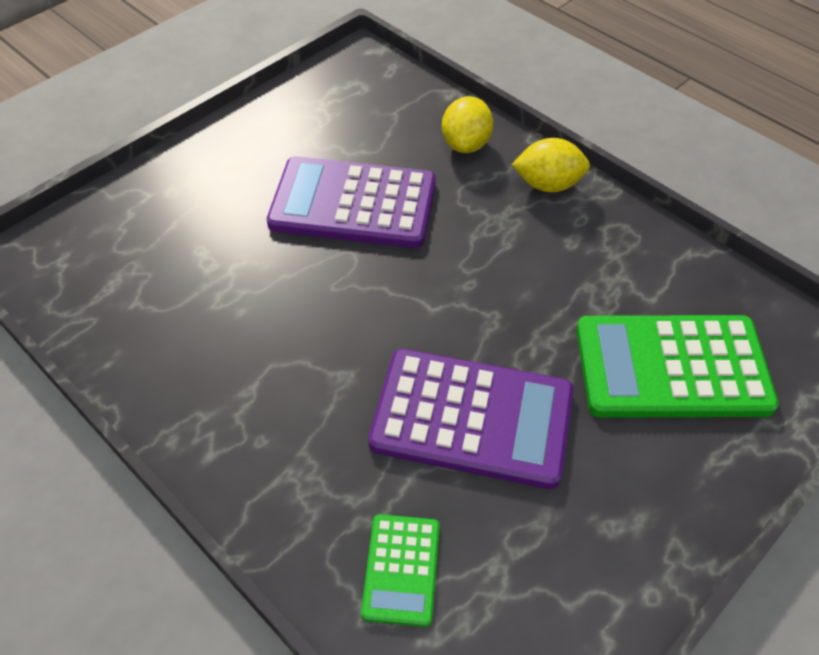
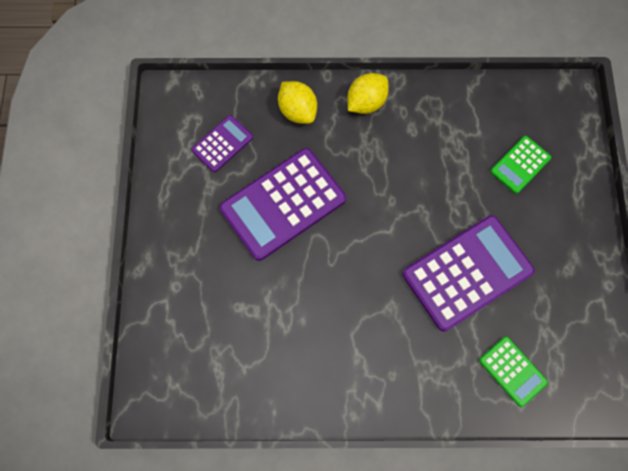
camera: 45 degrees left, 20 degrees up
green calculator [576,315,779,418] -> green calculator [491,136,551,194], size x0.51
none -> purple calculator [191,115,253,172]

